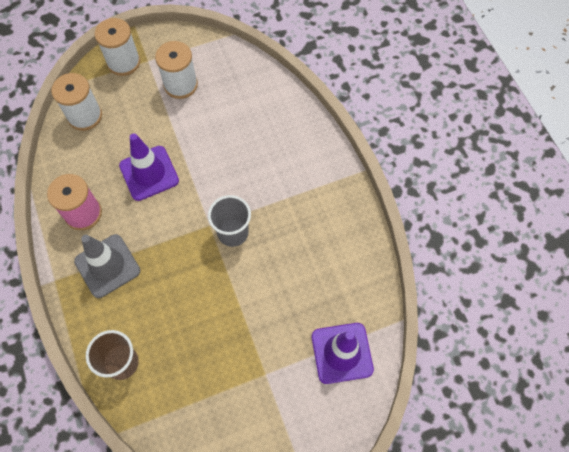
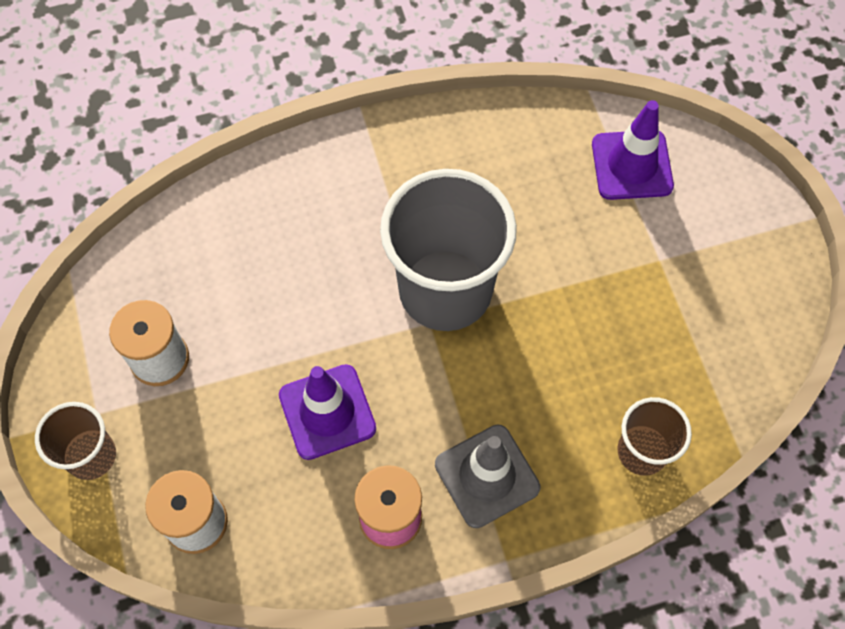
camera: 85 degrees left, 0 degrees up
white spool [95,18,140,76] -> brown cup [35,402,116,480]
grey cup [208,195,251,247] -> grey cup [380,169,517,331], size x1.96

